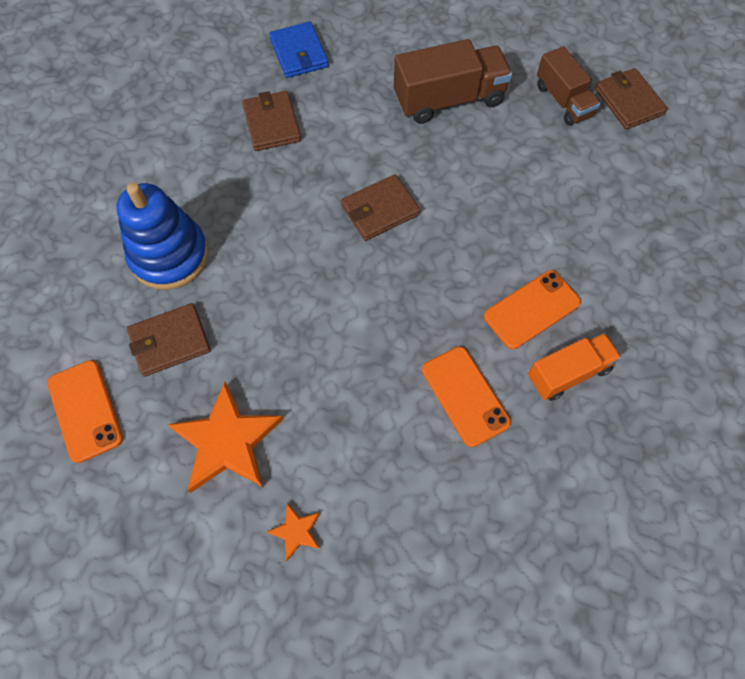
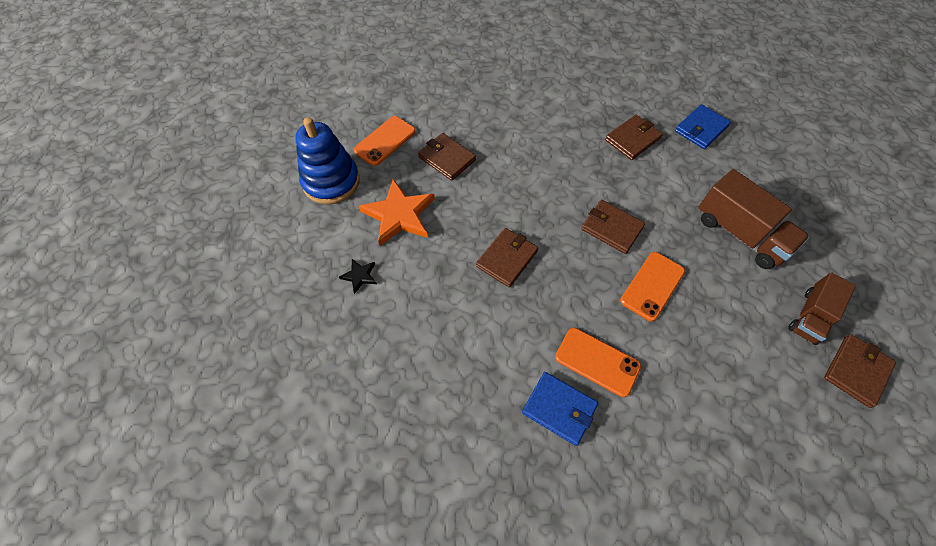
camera: 65 degrees right, 5 degrees down
blue stacking toy [116,183,209,290] -> blue stacking toy moved to [295,117,360,204]
orange star [267,503,320,561] -> black star [339,259,377,294]
orange phone [422,346,511,447] -> orange phone moved to [620,252,685,321]
orange truck [528,333,621,401] -> blue wallet [522,372,598,446]
none -> brown wallet [476,228,538,287]

